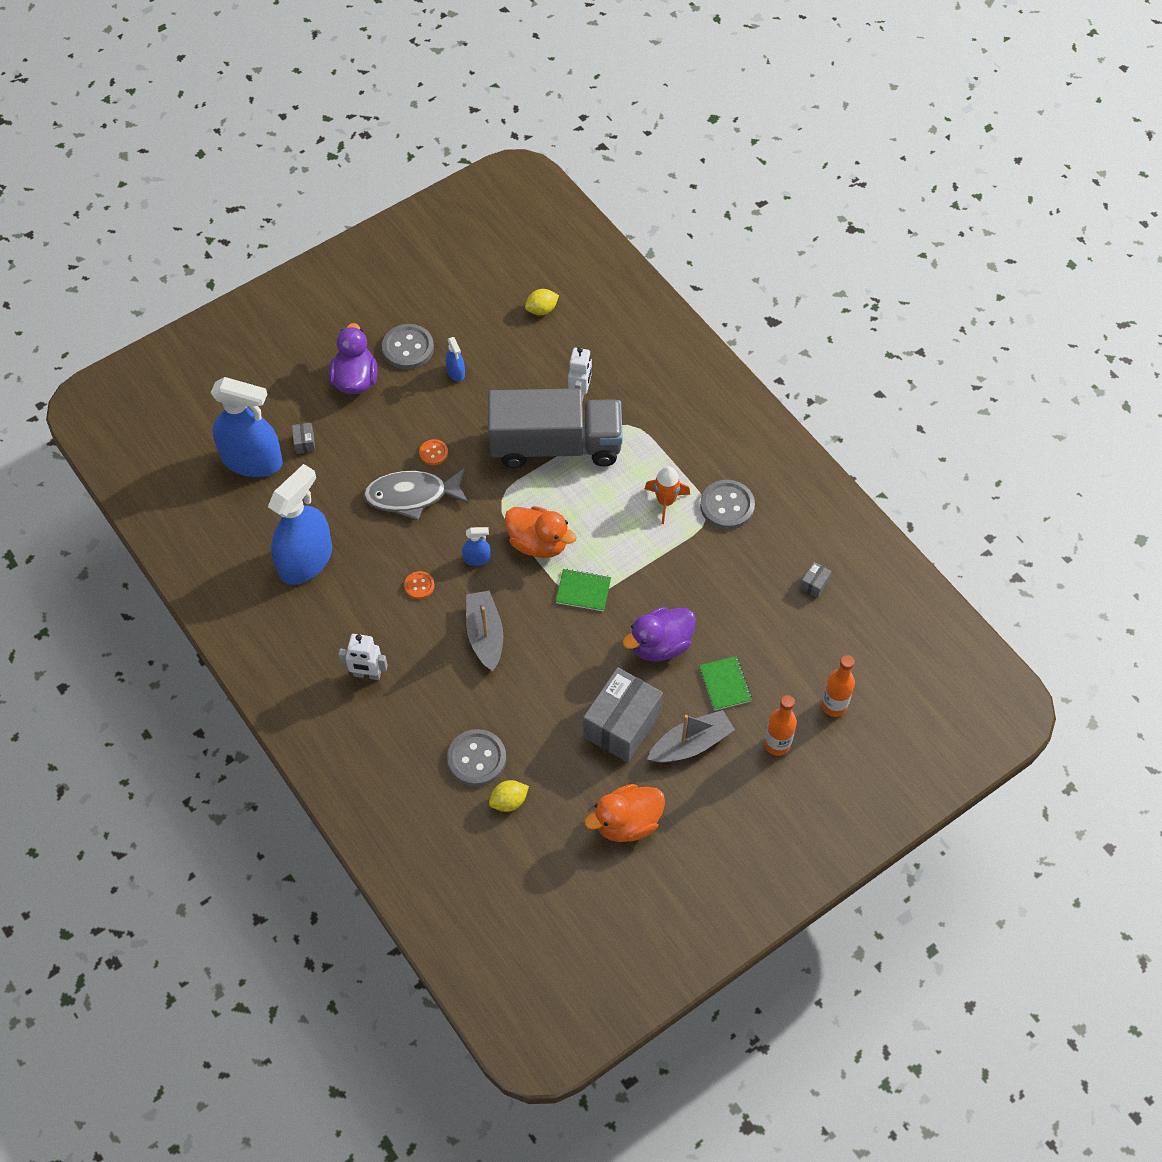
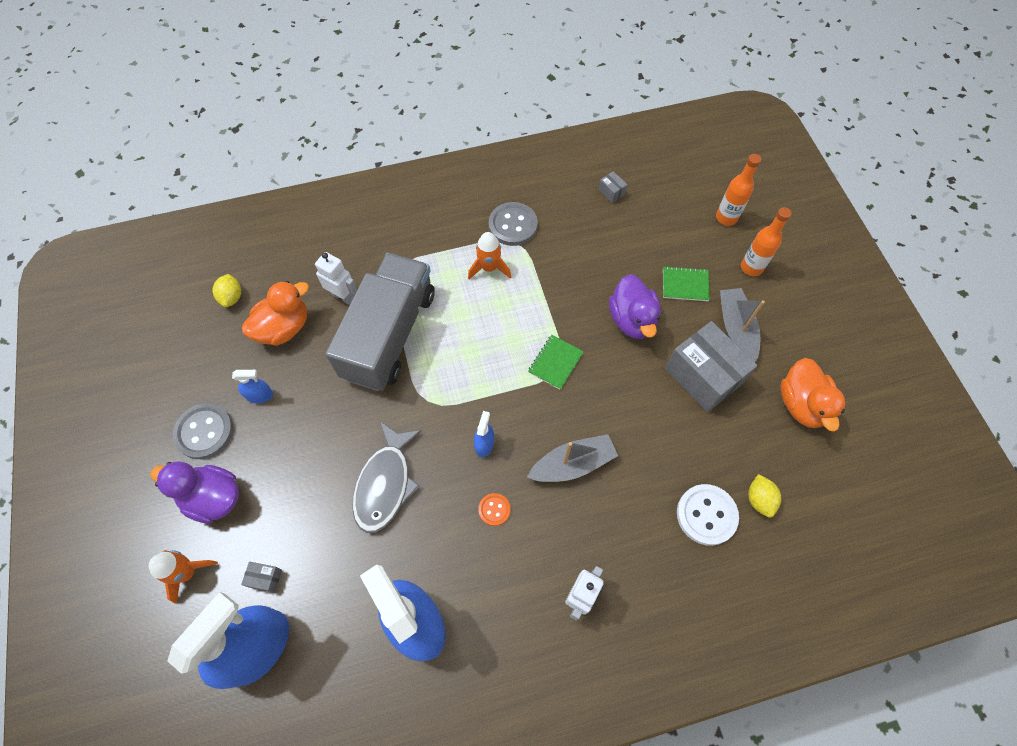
camera: 70 degrees left, 5 degrees up
orange button [419,439,448,465] -> none
grey button [447,729,506,786] -> white button [677,484,739,546]
grey boat [466,590,503,671] -> grey boat turned 150 degrees clockwise [527,434,618,482]
orange duck [505,506,577,558] -> orange duck moved to [242,281,309,346]
none -> orange rocket [149,550,218,604]

